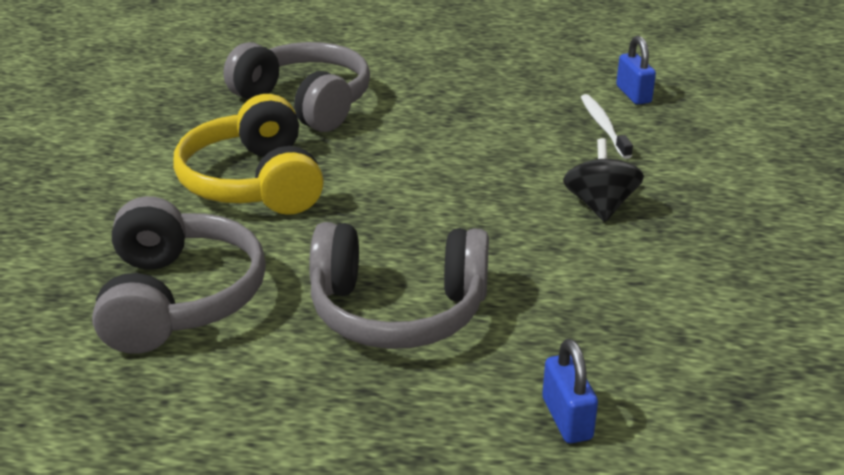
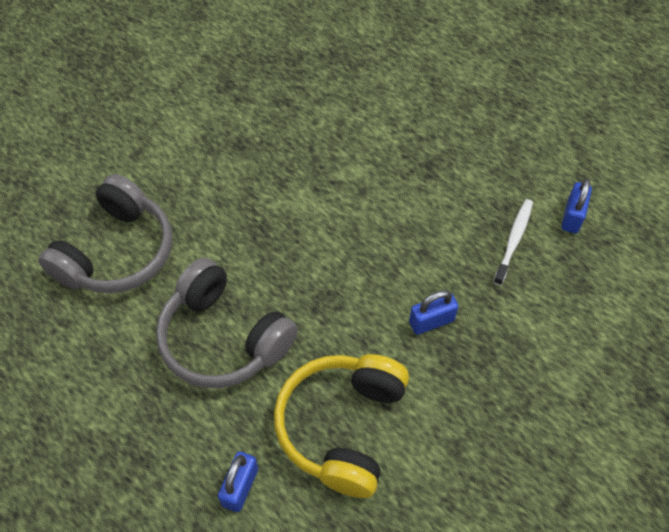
camera: 35 degrees right, 25 degrees up
yellow headphones [173,94,324,215] -> yellow headphones moved to [274,354,409,498]
grey headphones [223,42,370,132] -> none
black spinning top [563,138,644,222] -> blue padlock [409,290,459,335]

